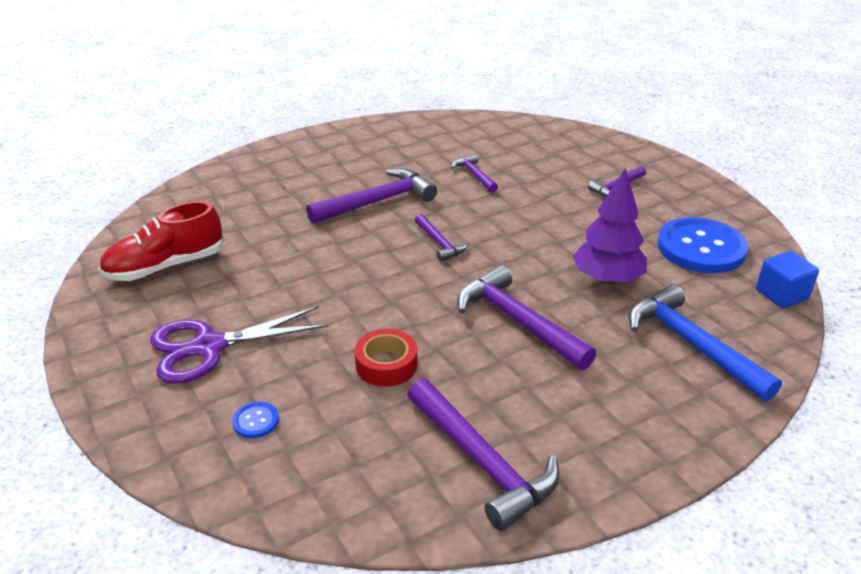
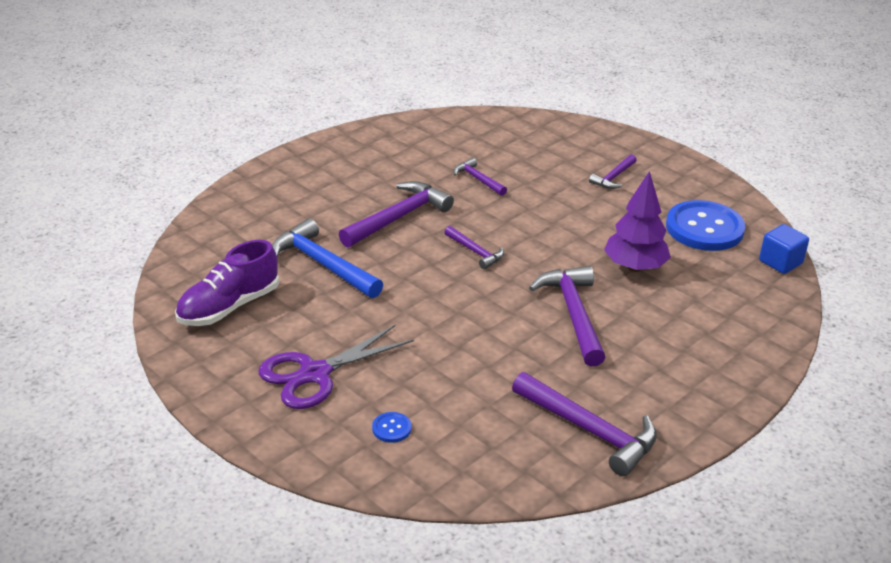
camera: 15 degrees left, 0 degrees up
red shoe [99,201,224,281] -> purple shoe [175,240,279,326]
red tape [354,329,418,387] -> none
purple hammer [457,265,596,370] -> purple hammer turned 45 degrees clockwise [529,266,606,367]
blue hammer [628,284,782,402] -> blue hammer moved to [272,218,383,298]

